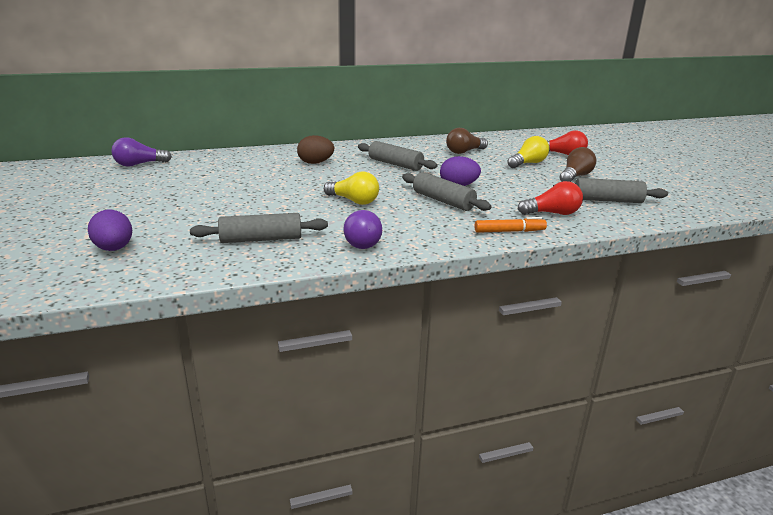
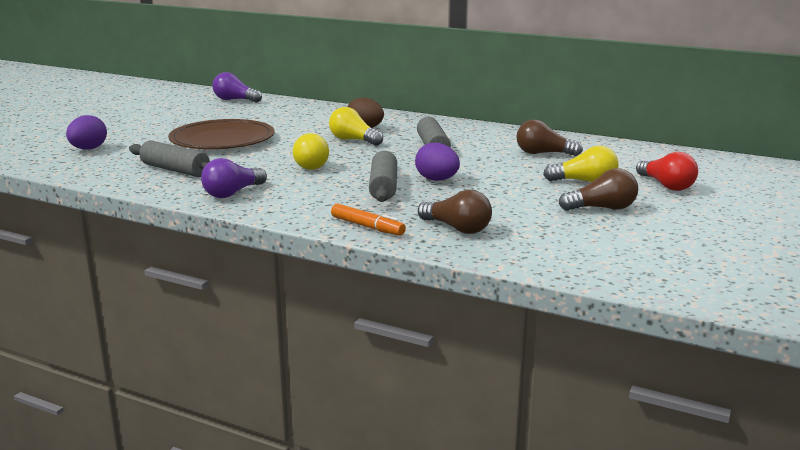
camera: 45 degrees right, 5 degrees down
red light bulb [518,181,583,215] -> brown light bulb [418,189,492,234]
grey rolling pin [553,178,668,203] -> none
none -> brown plate [168,119,275,149]
none -> yellow light bulb [329,107,383,146]

